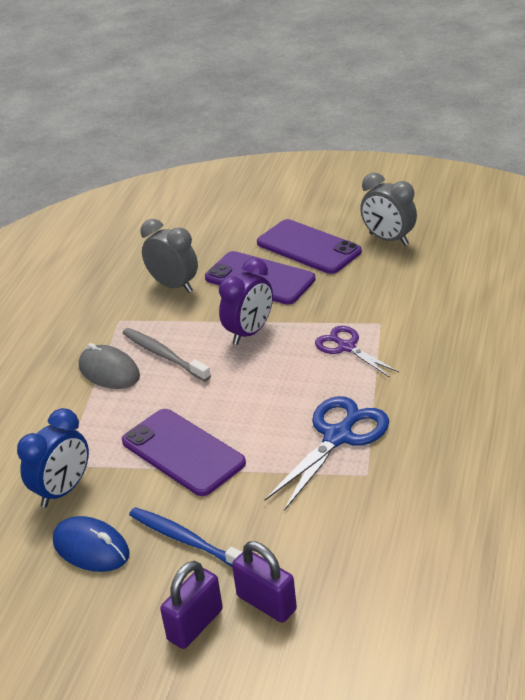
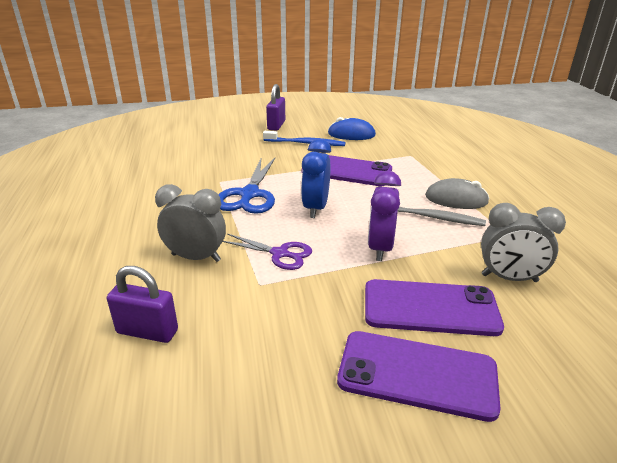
camera: 150 degrees right, 5 degrees down
blue clock [17,408,89,508] -> blue clock moved to [301,139,331,218]
purple padlock [232,541,297,623] -> purple padlock moved to [107,266,178,343]
grey clock [360,173,417,246] -> grey clock moved to [155,184,226,262]

